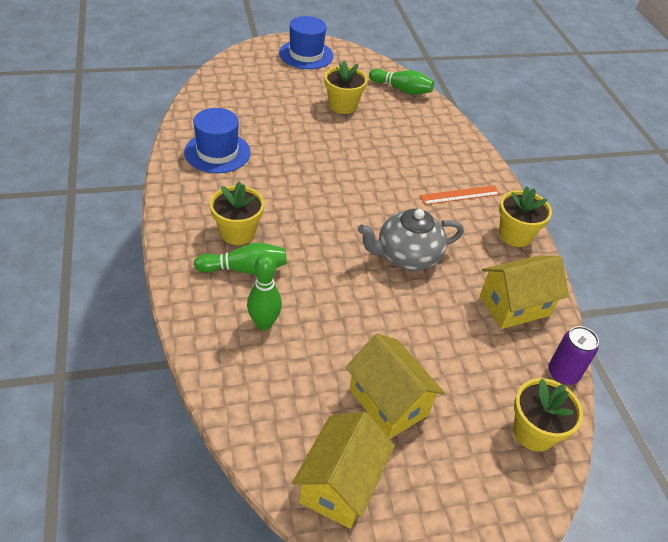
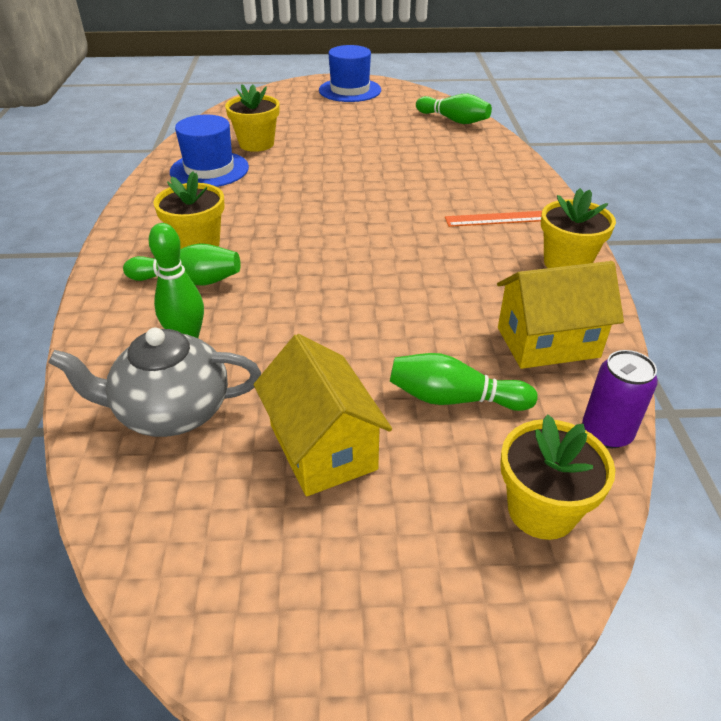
camera: 15 degrees right, 5 degrees down
yellow house [292,412,395,529] -> none
yellow flower pot [325,61,368,114] -> yellow flower pot moved to [225,84,280,152]
grey teapot [358,209,464,271] -> grey teapot moved to [48,328,261,437]
none -> green bowling pin [390,353,538,411]

